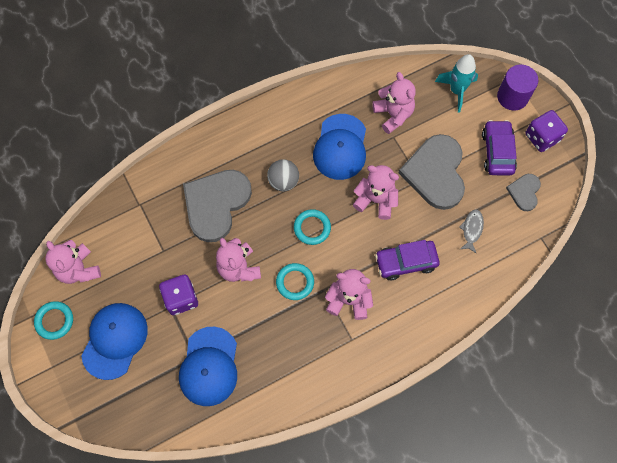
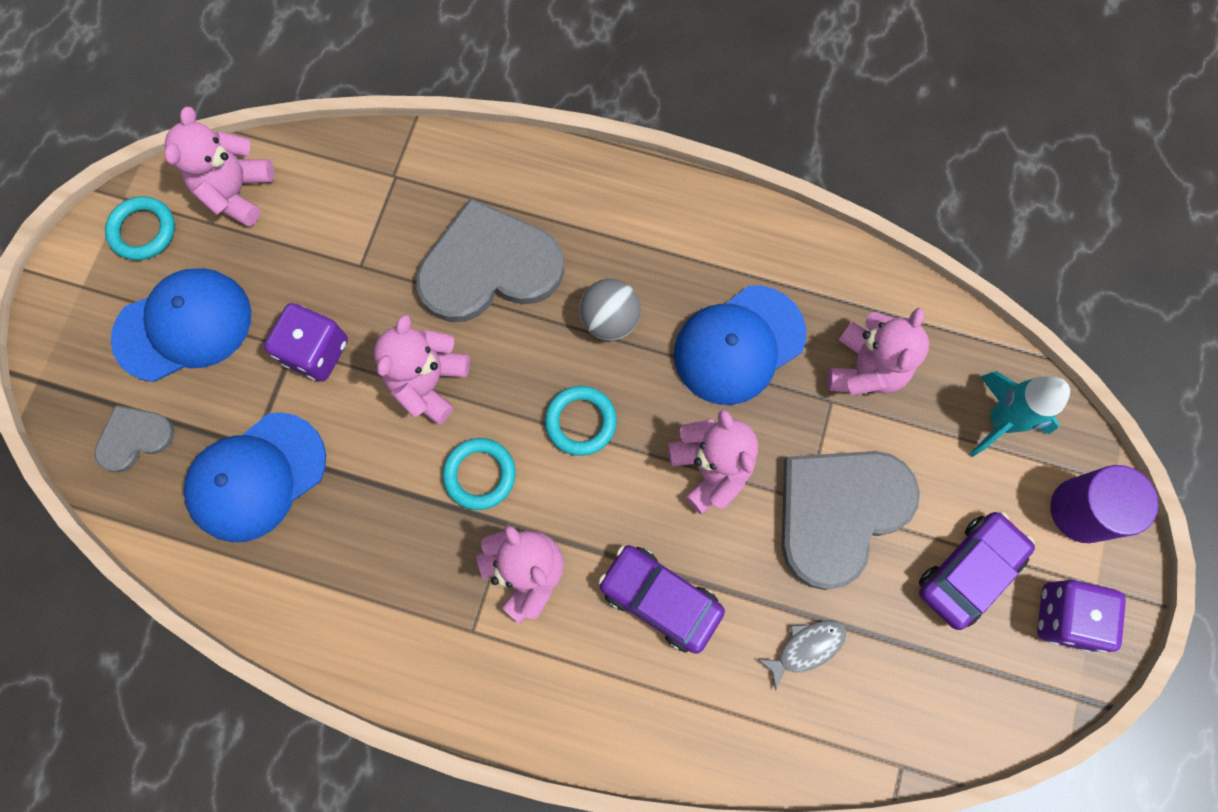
camera: 45 degrees right, 5 degrees up
grey heart [506,174,541,211] -> grey heart moved to [95,405,175,473]

